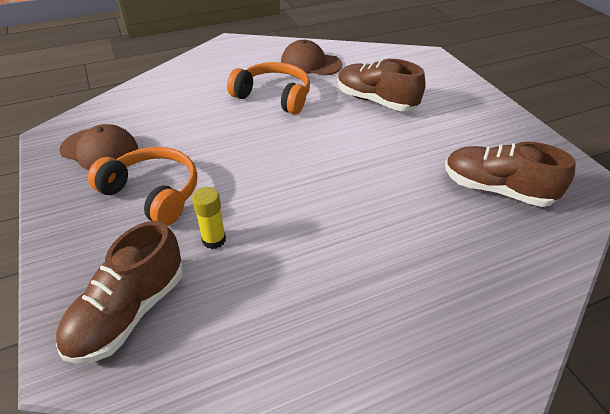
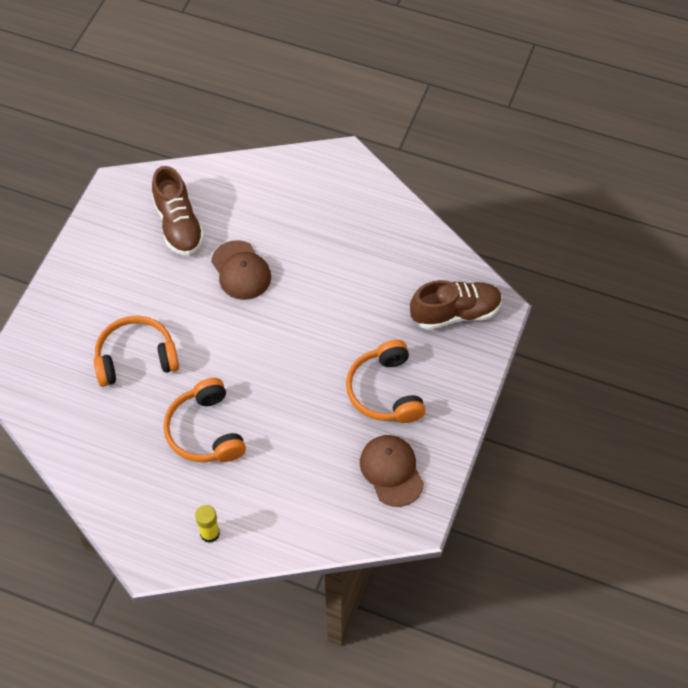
camera: 135 degrees left, 15 degrees up
yellow glue stick [192,187,226,249] -> yellow glue stick moved to [195,505,220,543]
brown cap [281,40,342,76] -> brown cap moved to [211,240,271,300]
brown shoe [338,59,426,111] -> orange headphones [94,316,179,387]

